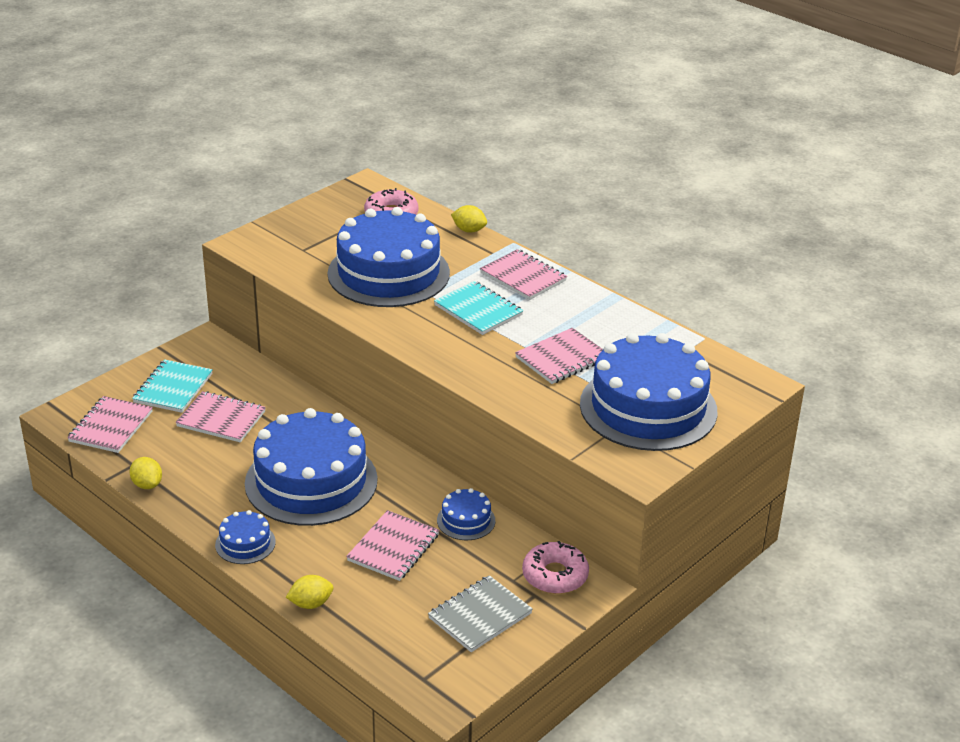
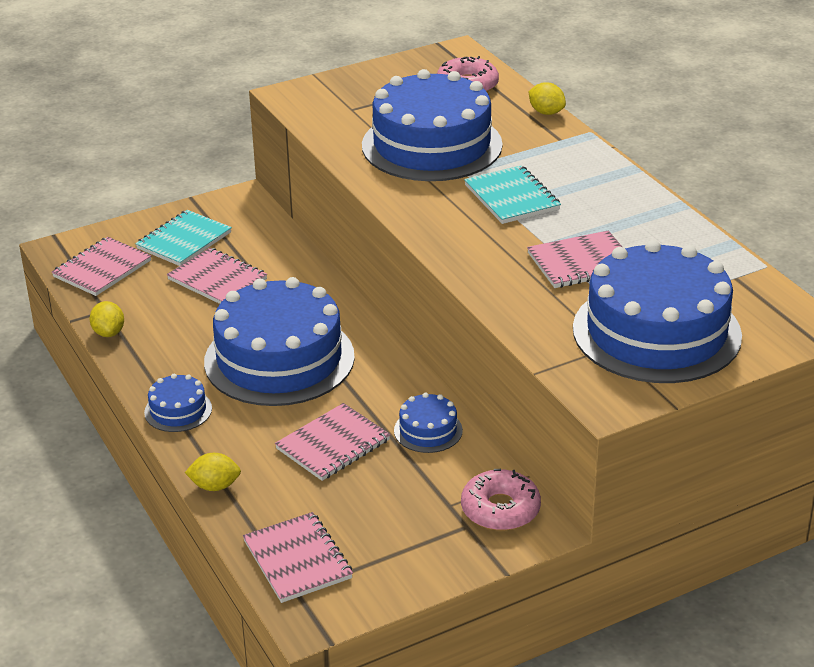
camera: 20 degrees right, 0 degrees up
grey notebook [428,575,533,652] -> none
pink notebook [480,249,567,300] -> pink notebook moved to [243,512,353,603]

